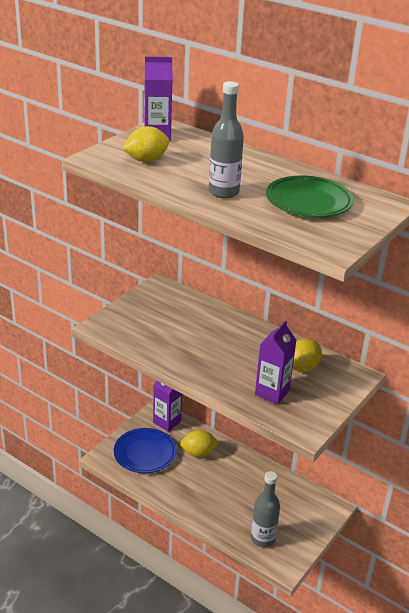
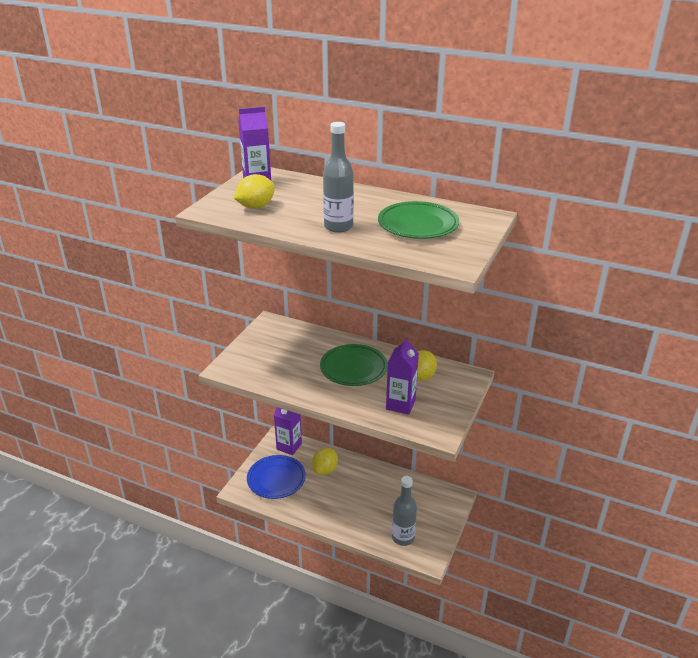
camera: 10 degrees left, 0 degrees up
yellow lemon [180,430,219,457] -> yellow lemon turned 45 degrees counterclockwise [312,448,338,475]
none -> green plate [320,344,388,386]

